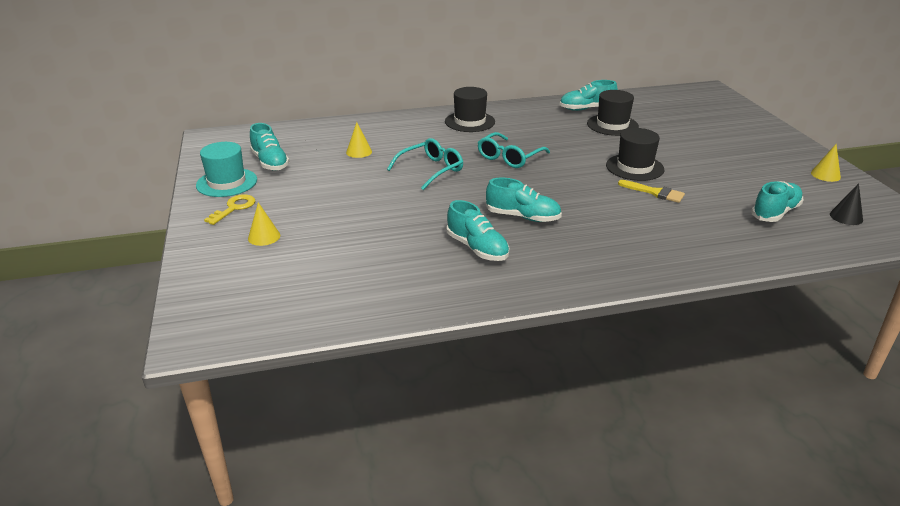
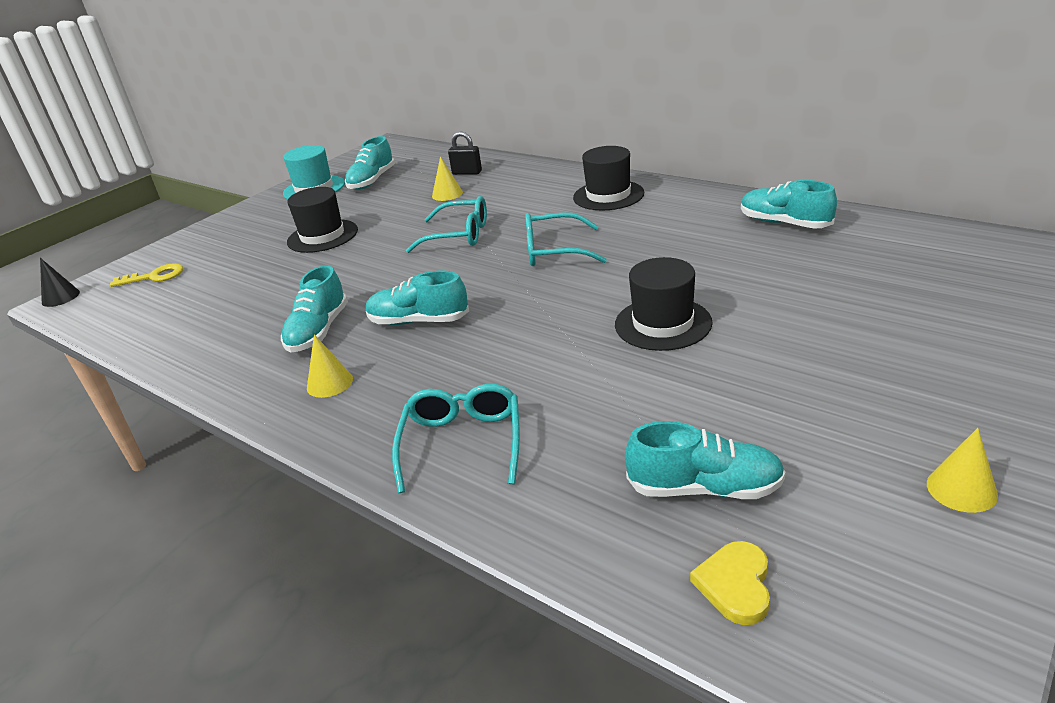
camera: 55 degrees right, 0 degrees up
yellow key [204,194,255,225] -> yellow key moved to [110,263,183,287]
yellow cone [248,202,280,246] -> yellow cone moved to [307,335,353,398]
turquoise shoe [486,178,562,222] -> turquoise shoe turned 120 degrees clockwise [366,271,469,325]
black hat [587,90,639,136] -> black hat moved to [287,187,358,253]
yellow brush [618,180,685,203] -> none
black cone [830,183,863,225] -> black cone moved to [40,258,80,307]
none -> turquoise glasses [392,384,520,493]
none -> black padlock [448,131,482,175]
none -> yellow heart [690,541,770,625]

